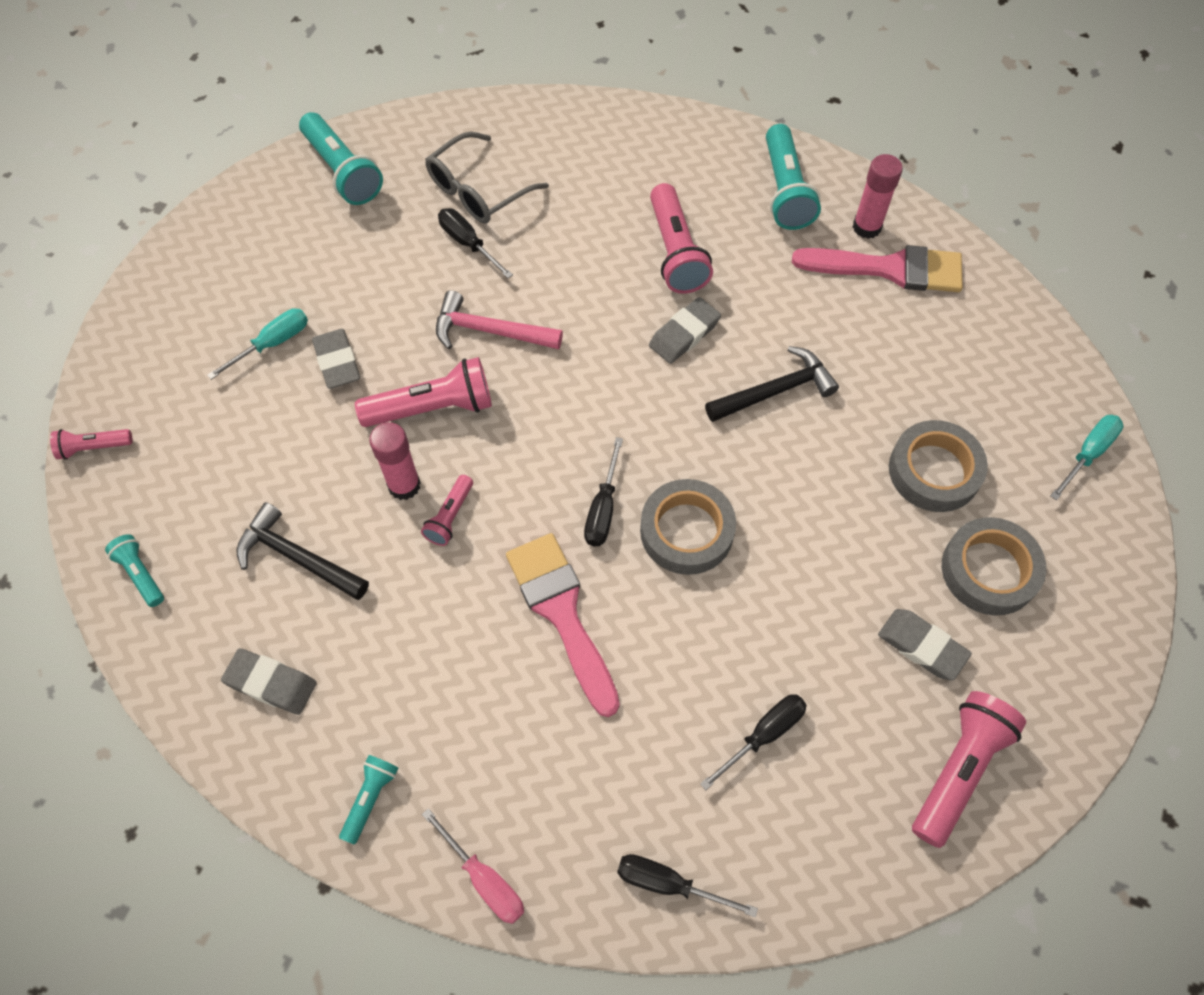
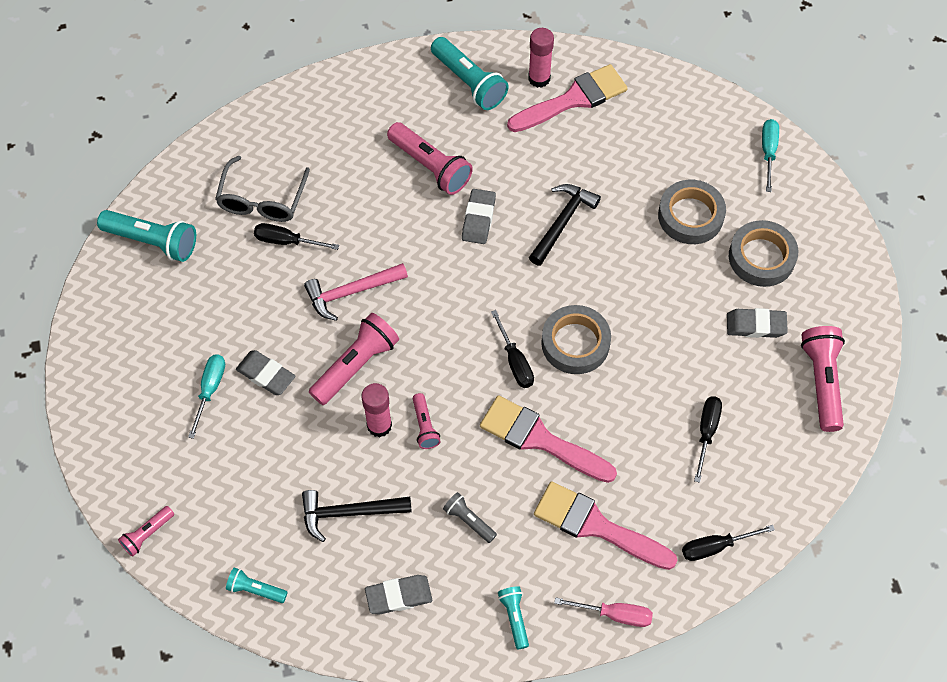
camera: 35 degrees left, 0 degrees up
none -> grey flashlight [443,492,497,543]
none -> pink brush [534,481,678,570]

